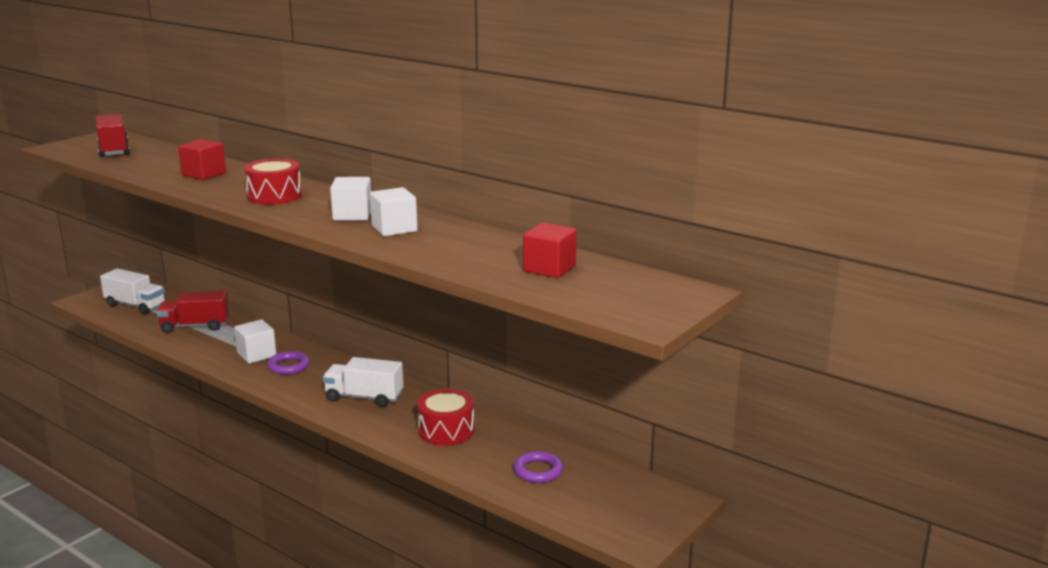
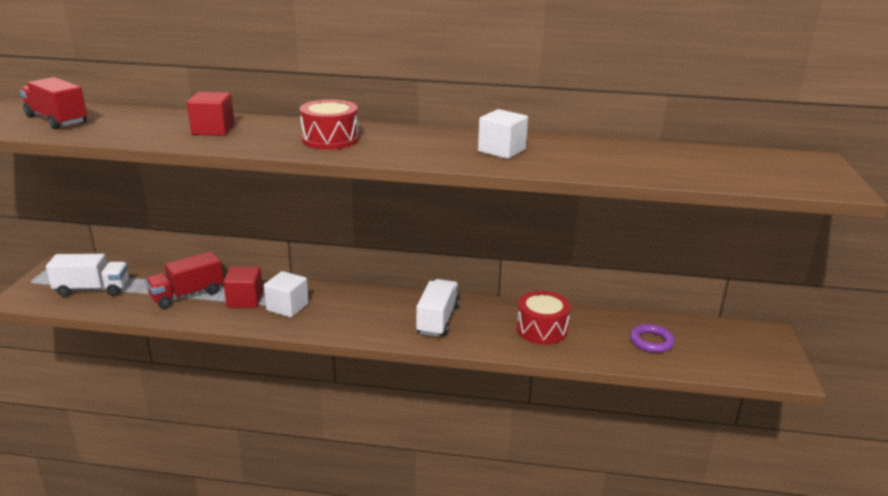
camera: 30 degrees left, 5 degrees up
purple ring [267,351,309,375] -> none
white truck [323,357,403,407] -> white truck turned 120 degrees clockwise [416,279,460,337]
white cube [330,177,371,221] -> none
red cube [523,223,577,278] -> red cube moved to [223,267,263,308]

